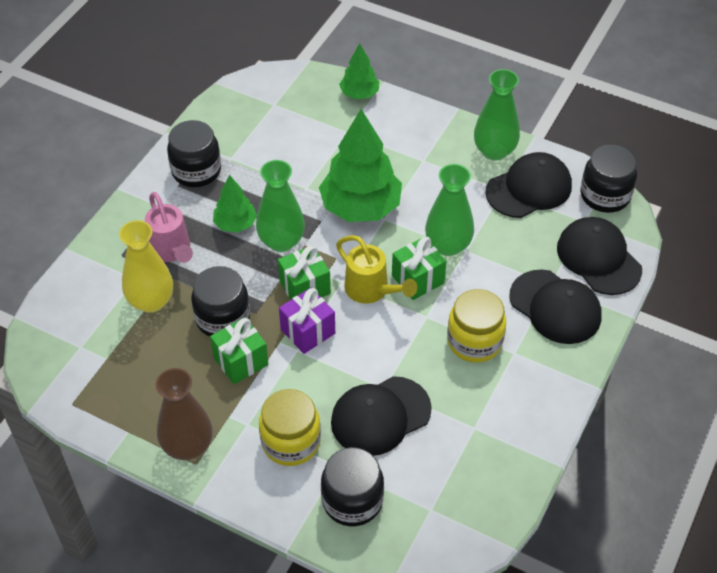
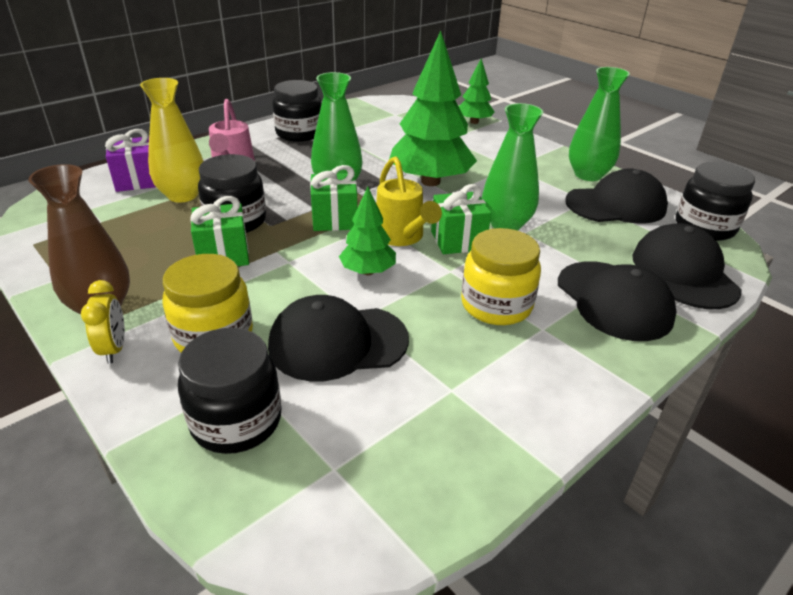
camera: 20 degrees right, 15 degrees down
green tree [213,175,257,233] -> green tree moved to [339,187,396,275]
purple gift [279,288,335,354] -> purple gift moved to [105,129,156,192]
none -> yellow clock [81,280,125,364]

